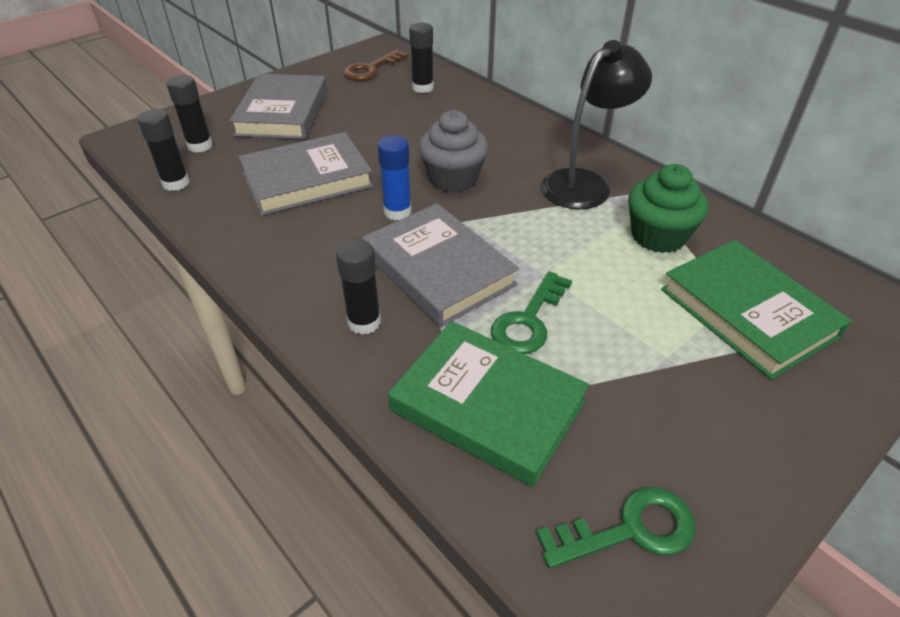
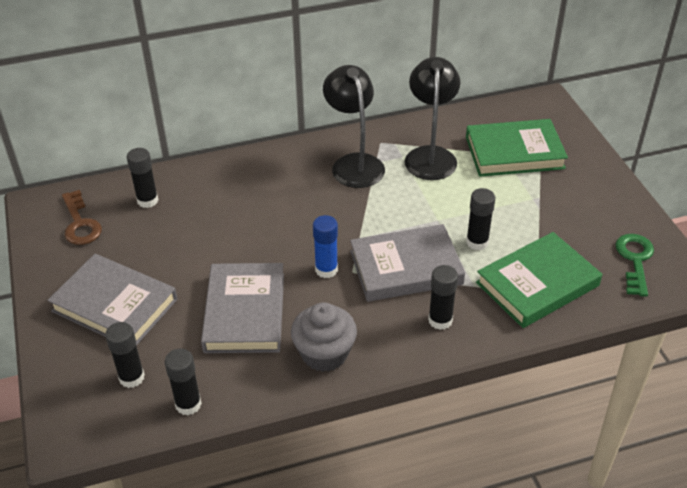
camera: 65 degrees left, 0 degrees up
grey cupcake [419,110,488,192] -> grey cupcake moved to [291,302,357,372]
green key [491,271,572,354] -> black glue stick [466,188,495,250]
green cupcake [628,164,708,253] -> black lamp [405,57,460,180]

